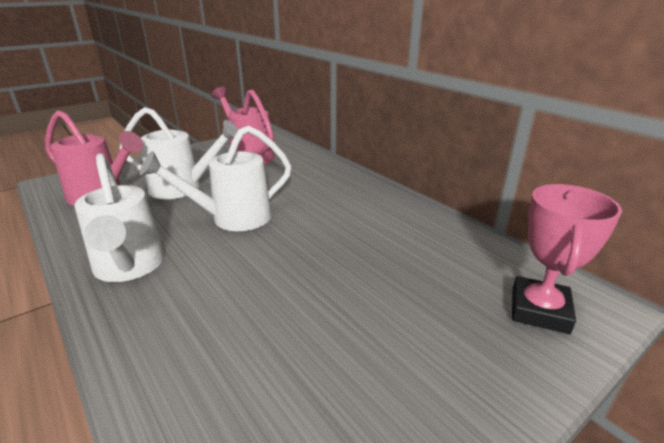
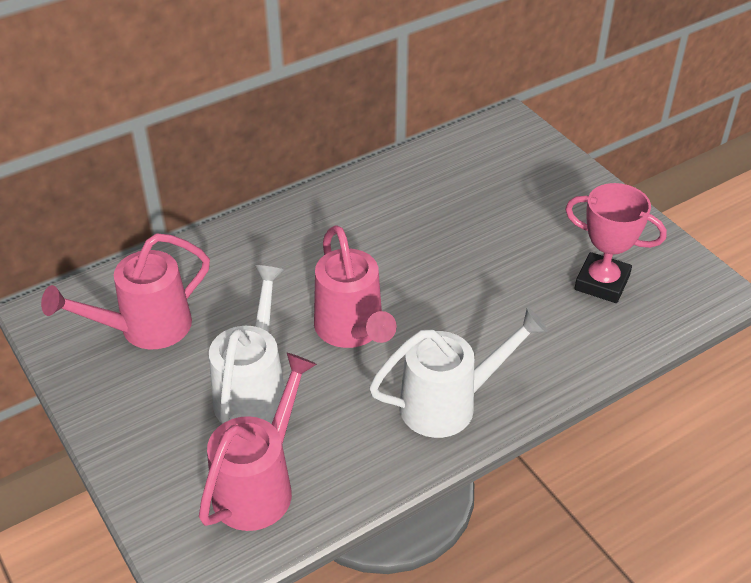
camera: 85 degrees left, 15 degrees up
white watering can [140,125,291,231] -> pink watering can [314,225,397,348]
pink trophy [512,184,622,334] -> pink trophy moved to [565,183,667,303]

